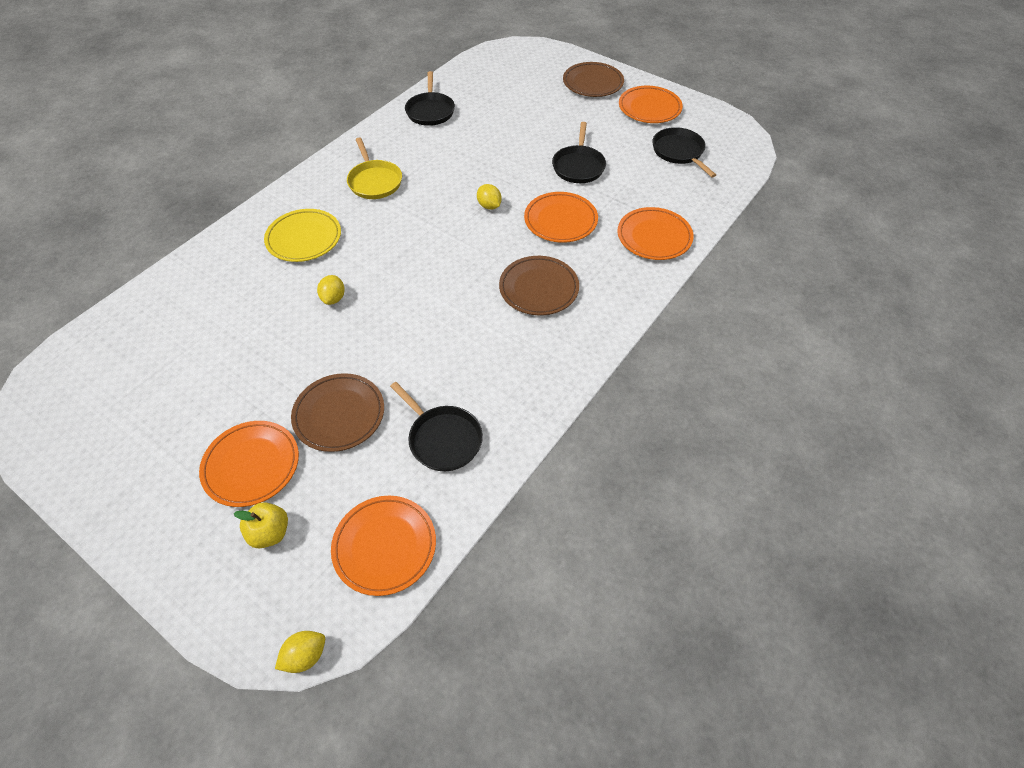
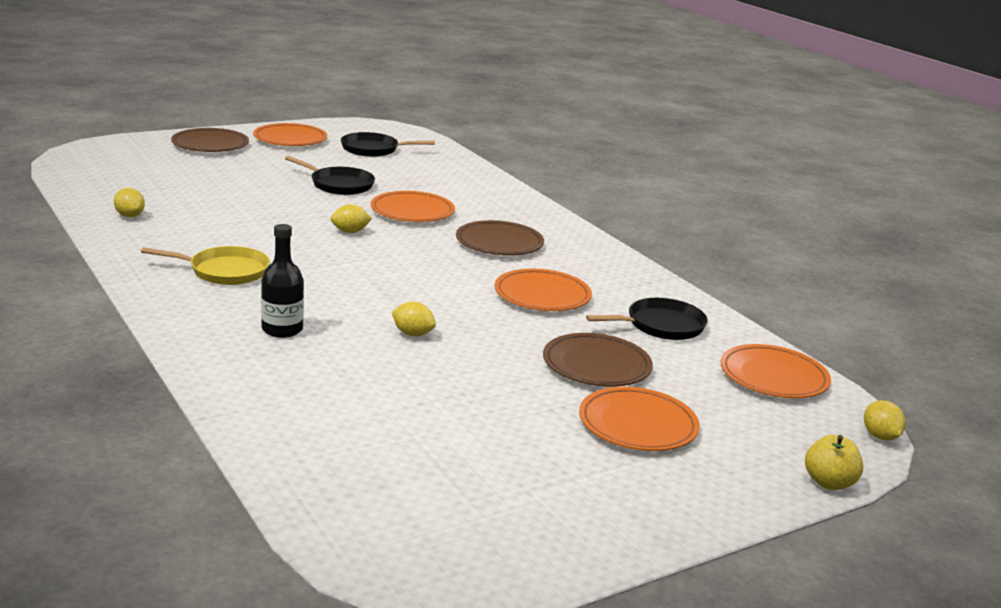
camera: 70 degrees left, 30 degrees down
yellow apple [234,502,288,548] -> yellow apple moved to [805,435,863,490]
yellow plate [264,209,341,262] -> black bottle [261,224,304,338]
black pan [405,71,455,126] -> yellow lemon [114,188,145,217]
orange plate [617,207,694,260] -> orange plate moved to [494,269,592,311]

